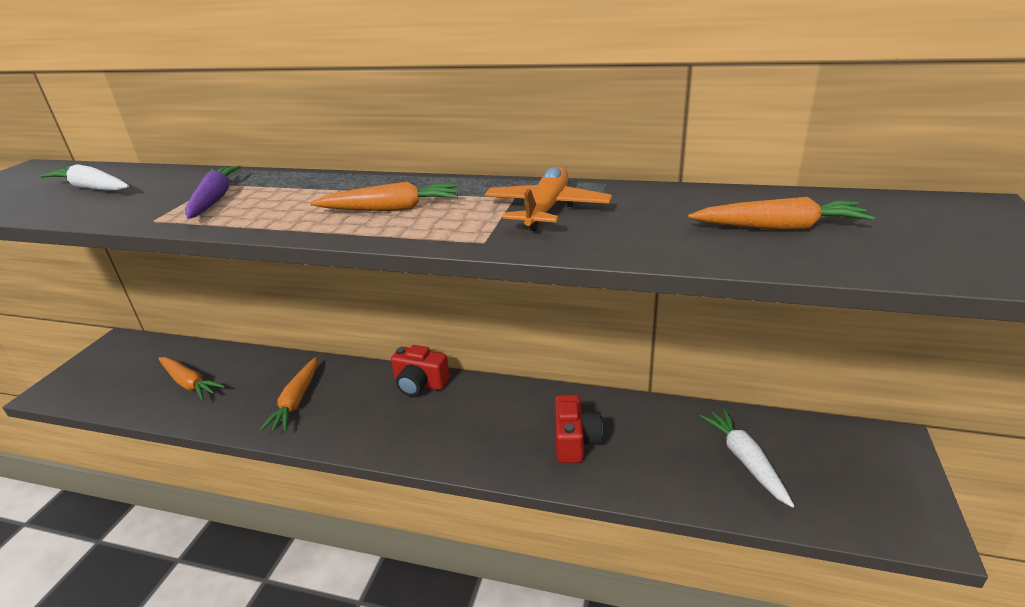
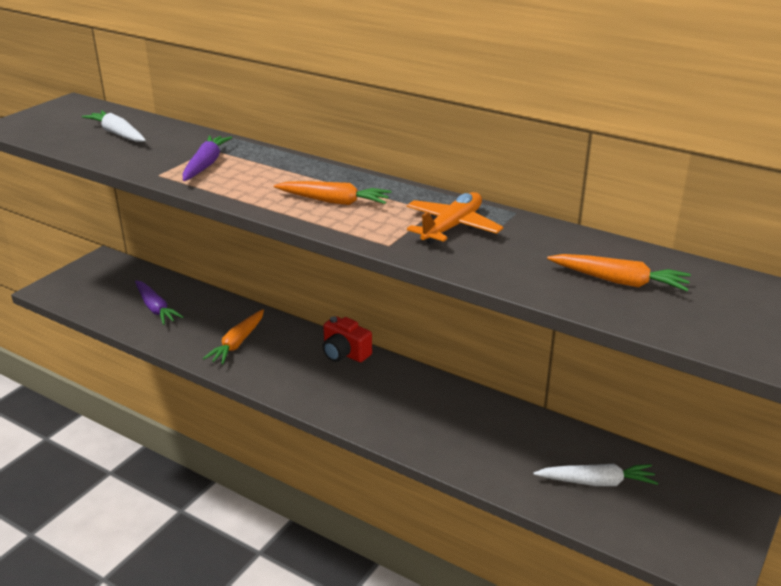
camera: 15 degrees right, 0 degrees up
orange carrot [158,357,225,401] -> purple carrot [135,281,183,325]
red camera [555,395,603,463] -> none
white carrot [700,409,795,508] -> white carrot turned 90 degrees clockwise [534,464,658,486]

